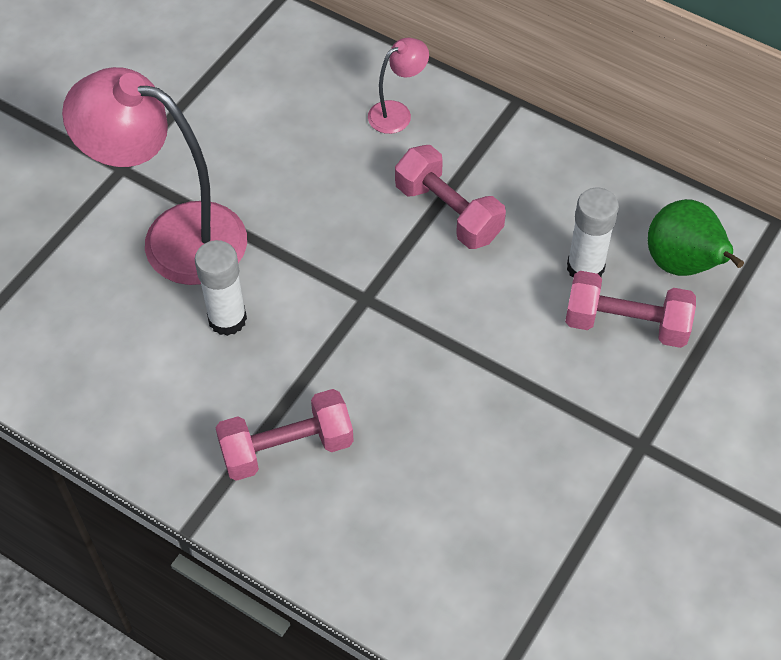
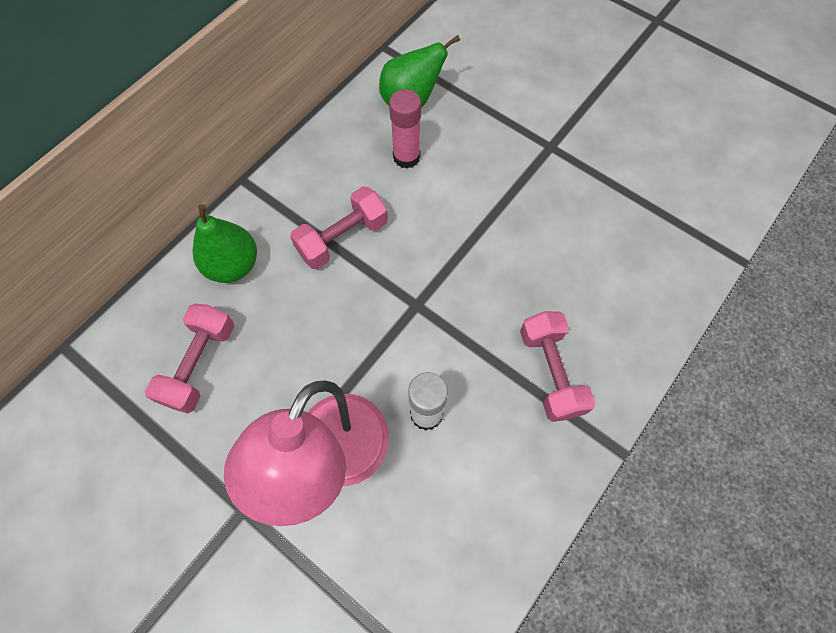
camera: 85 degrees left, 10 degrees up
pink lamp [368,38,429,134] -> green pear [192,204,257,283]
pink dumbbell [565,271,696,348] -> pink dumbbell moved to [145,304,234,413]
white glue stick [567,188,619,278] -> pink glue stick [389,89,421,169]

